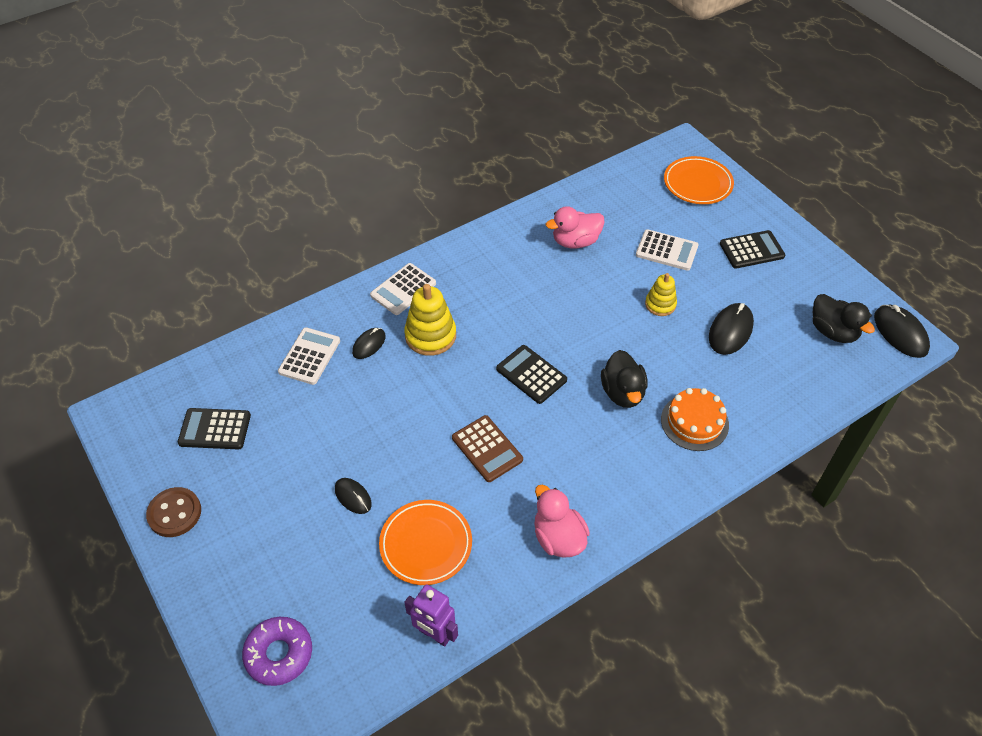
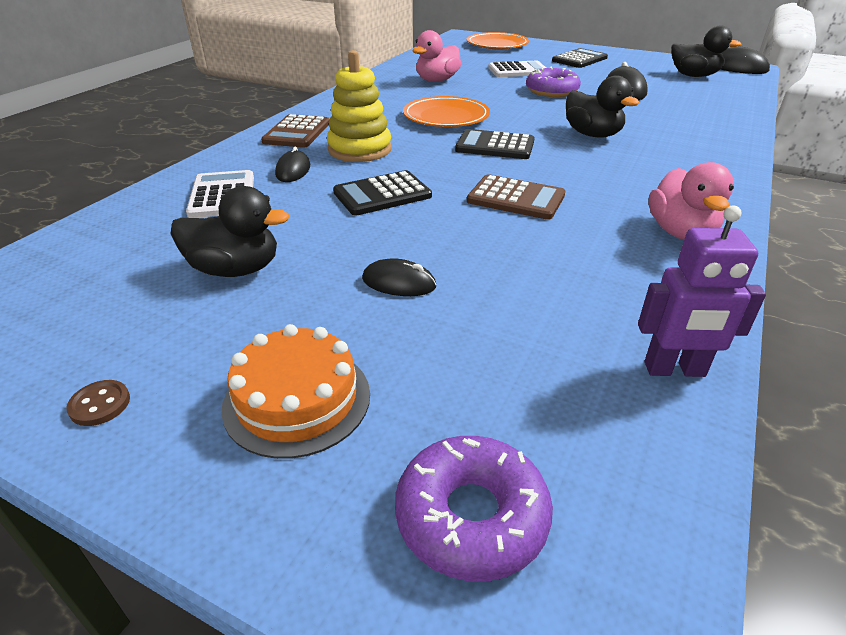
camera: 30 degrees left, 15 degrees down
brown button [146,487,201,537] -> brown button [66,380,130,426], size x0.52
black calculator [178,408,251,450] -> black calculator moved to [333,170,432,215]
white calculator [370,263,436,315] -> brown calculator [261,114,329,148]
orange plate [379,500,472,585] -> orange plate moved to [403,96,490,127]
pink duck [534,484,590,558] -> pink duck turned 120 degrees counterclockwise [649,162,734,240]
yellow stacking toy [645,273,677,316] -> purple donut [526,67,581,97]
orange cake [661,388,729,451] -> orange cake moved to [221,324,370,459]
none -> black duck [171,186,289,277]

